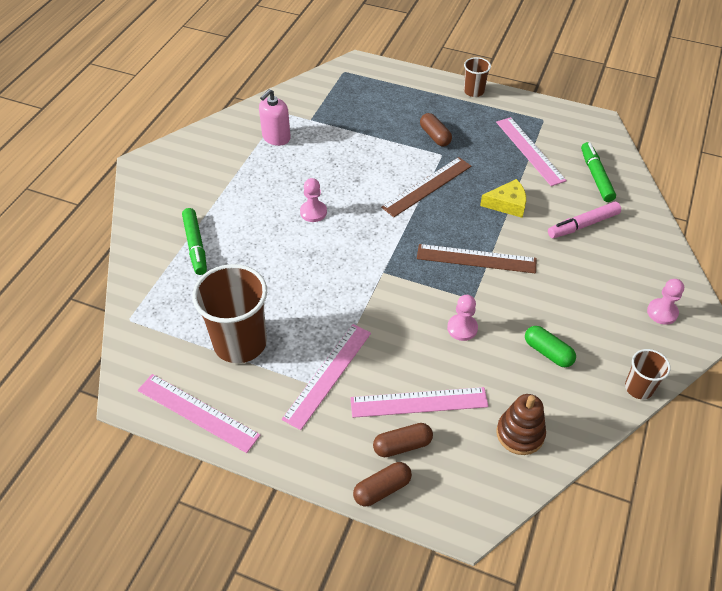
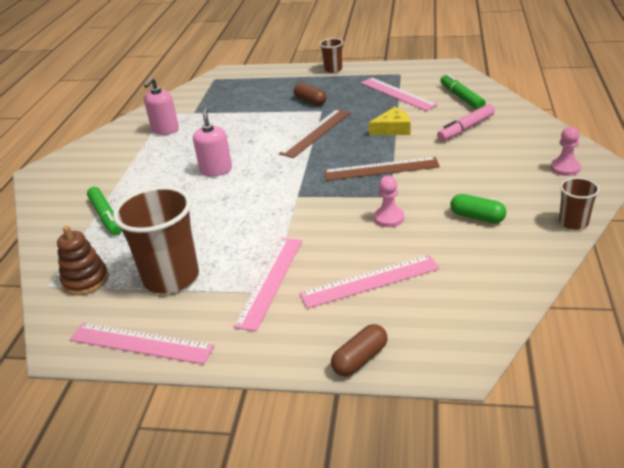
camera: 10 degrees left, 15 degrees down
pink pawn [300,178,327,222] -> pink soap dispenser [193,108,232,177]
brown capsule [373,423,433,457] -> none
brown stacking toy [497,394,546,455] -> brown stacking toy moved to [57,226,109,295]

